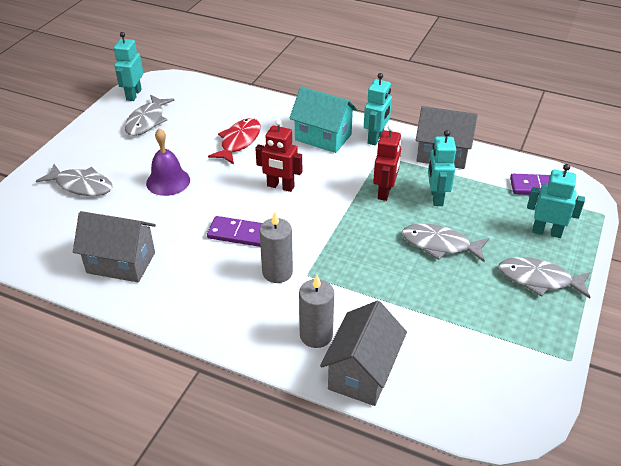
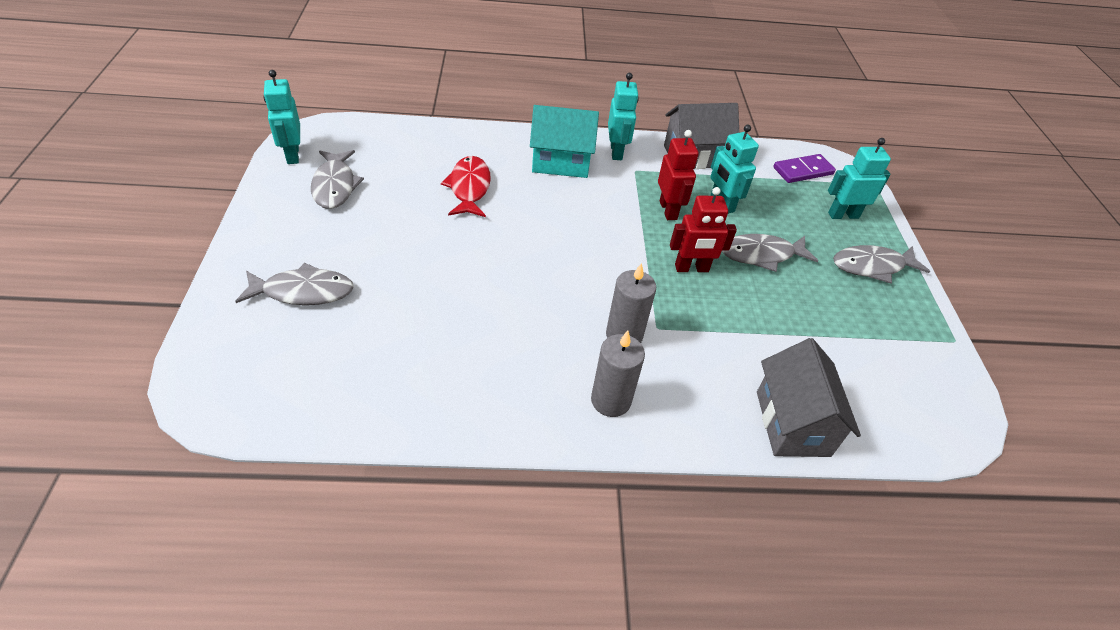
camera: 30 degrees left, 5 degrees up
grey house [73,211,156,282] -> none
purple bell [146,128,190,196] -> none
purple domino [207,216,262,247] -> none
red robot [255,119,302,192] -> red robot moved to [670,187,737,272]
grey candle [299,275,334,348] -> grey candle moved to [591,331,645,417]

